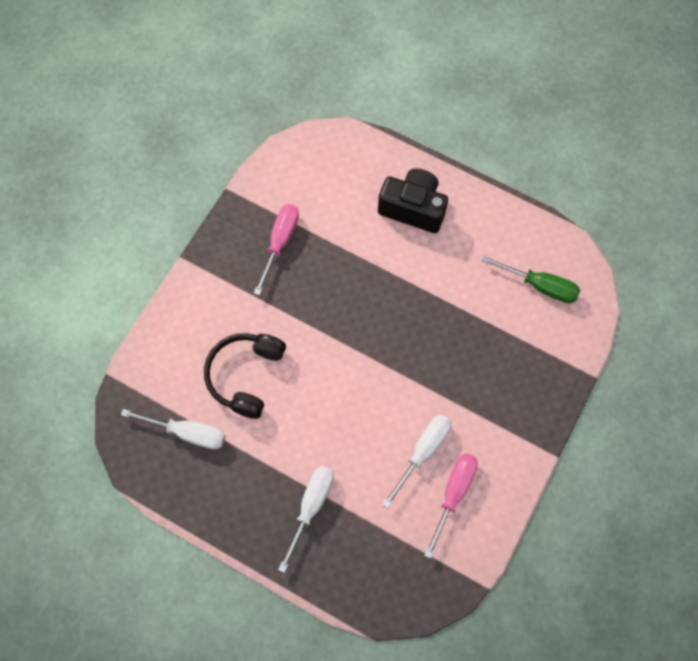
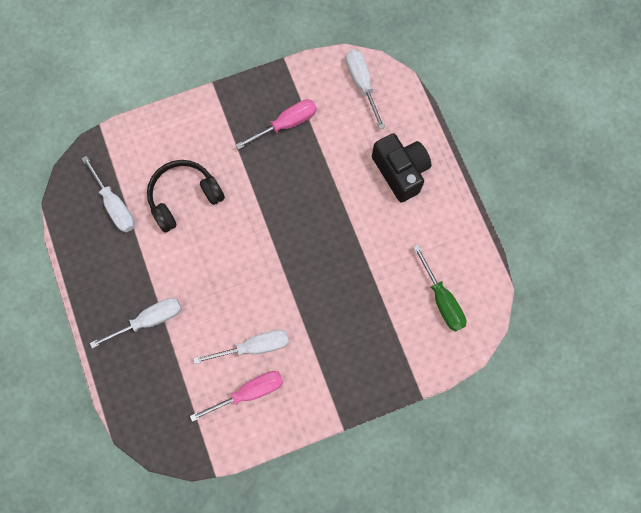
camera: 40 degrees right, 5 degrees up
none -> white screwdriver [346,50,385,129]

